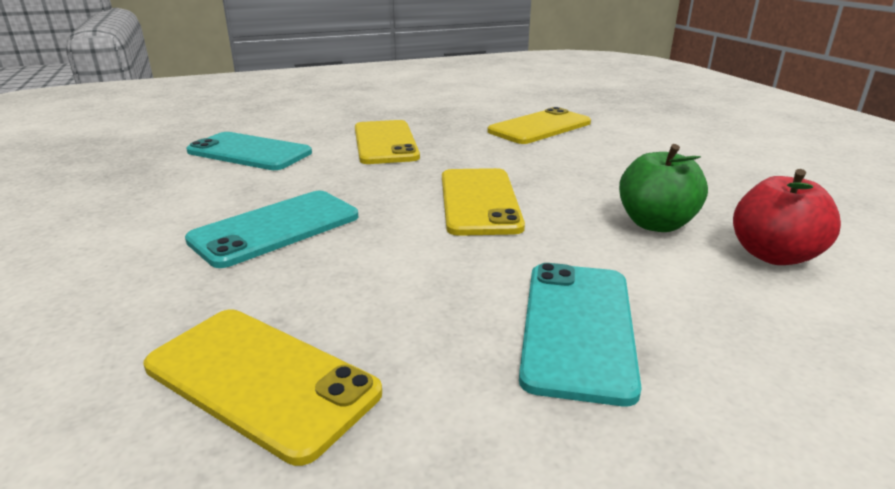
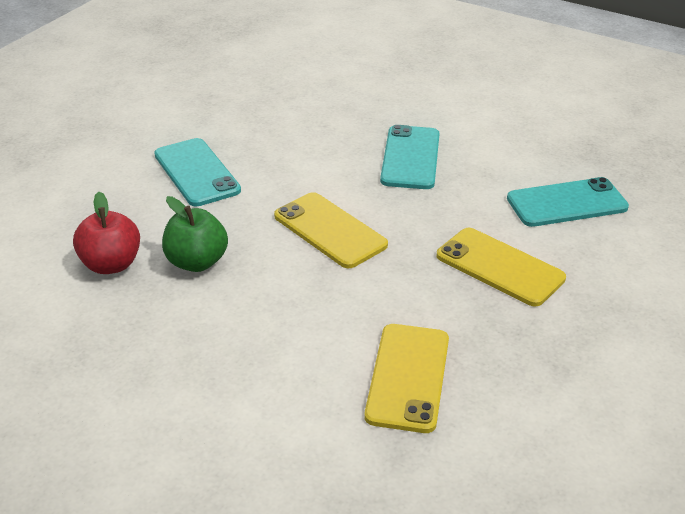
camera: 140 degrees right, 10 degrees up
yellow phone [144,309,382,466] -> none

